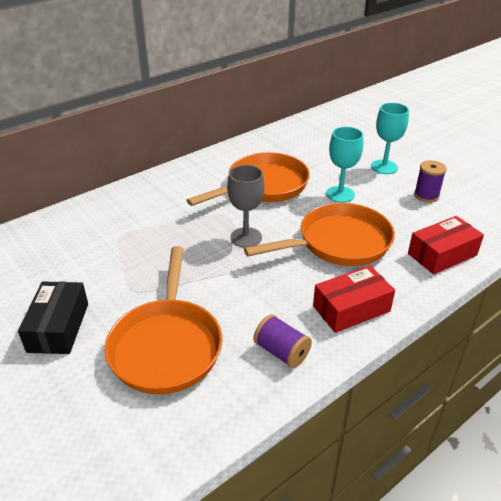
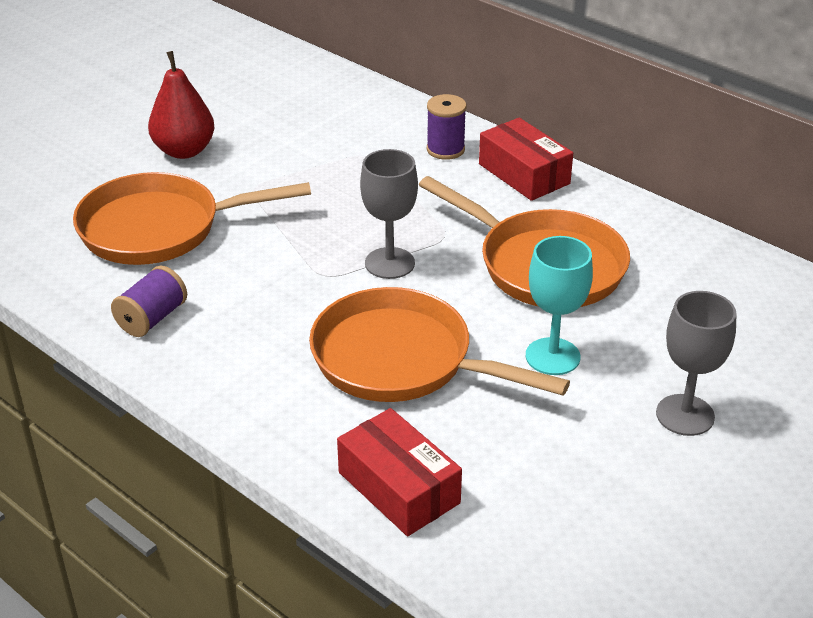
camera: 80 degrees right, 0 degrees up
black box [18,282,88,354] -> red pear [148,51,214,159]
orange pan [244,203,395,266] -> orange pan turned 150 degrees clockwise [309,287,570,402]
red box [313,265,395,333] -> red box moved to [479,118,573,201]
turquoise goblet [371,103,409,174] -> grey goblet [656,291,737,436]
purple spool [414,160,447,203] -> purple spool moved to [427,94,466,160]

